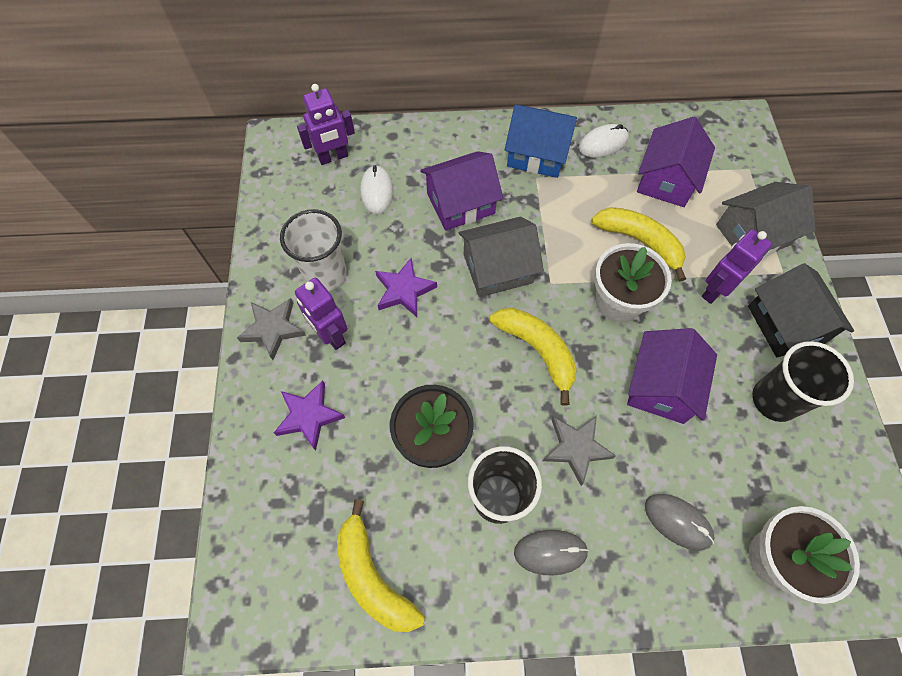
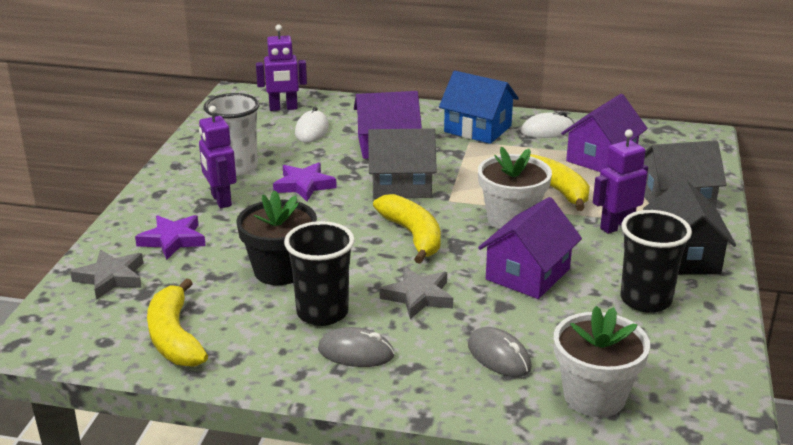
camera: 15 degrees right, 35 degrees down
grey star [237,298,306,360] -> grey star moved to [70,250,143,300]

